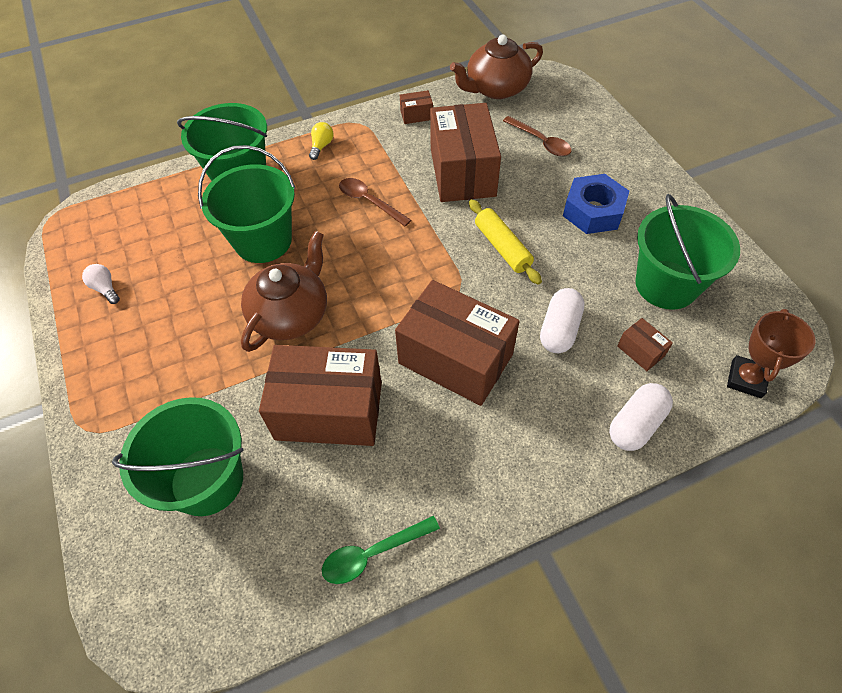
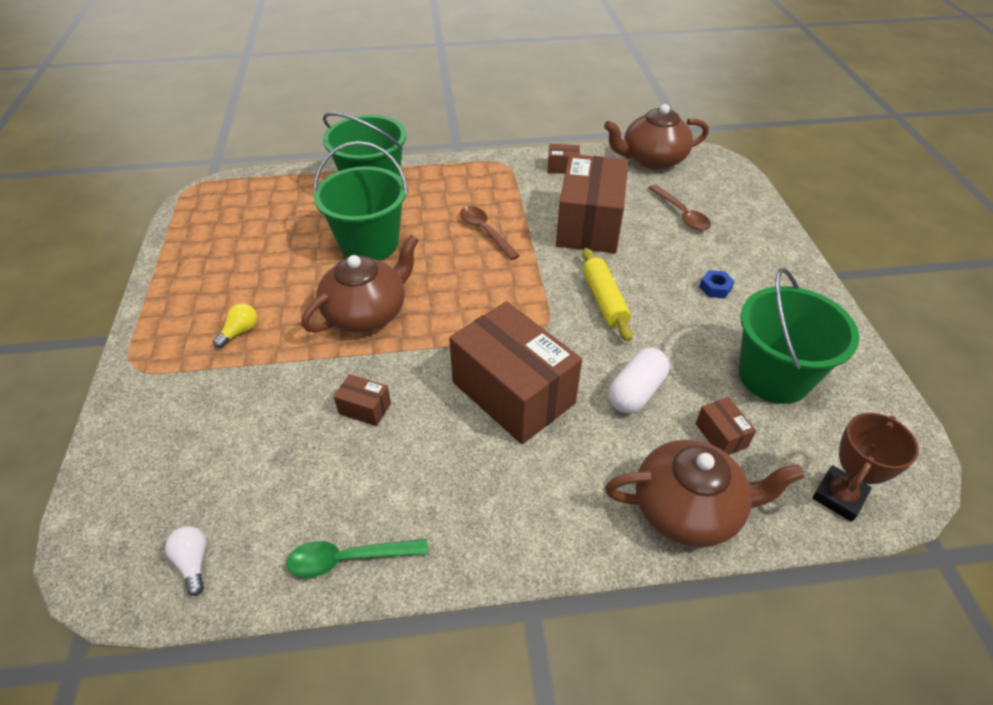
camera: 15 degrees right, 10 degrees down
white light bulb [82,264,120,304] -> white light bulb moved to [165,526,206,596]
green bucket [112,397,244,516] -> none
brown box [259,345,382,446] -> brown box [334,374,391,426], size x0.41
yellow light bulb [309,122,334,160] -> yellow light bulb moved to [213,303,257,348]
blue nut [563,174,629,234] -> blue nut [699,270,735,298], size x0.46
white capsule [609,383,673,451] -> brown teapot [605,440,804,548]

